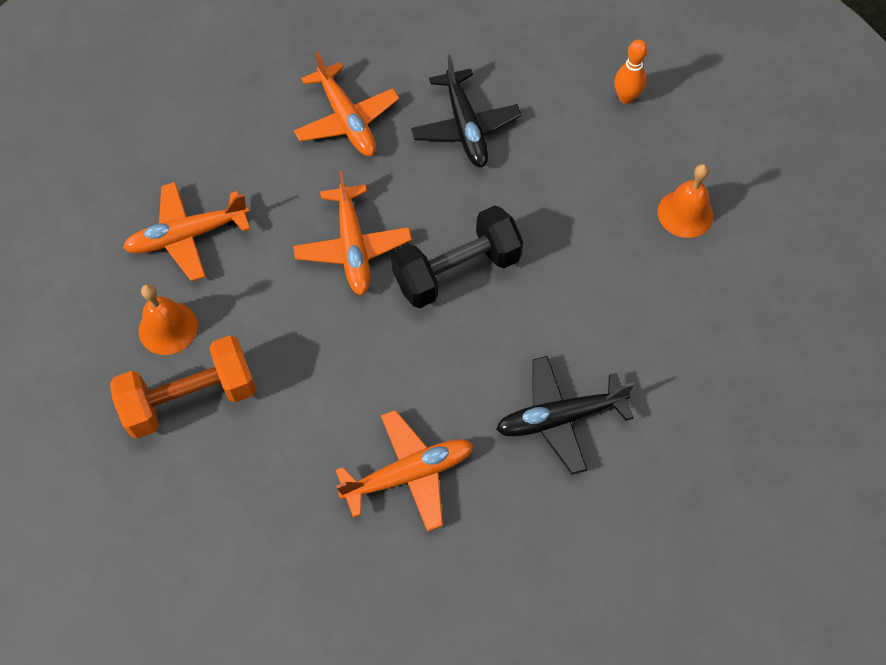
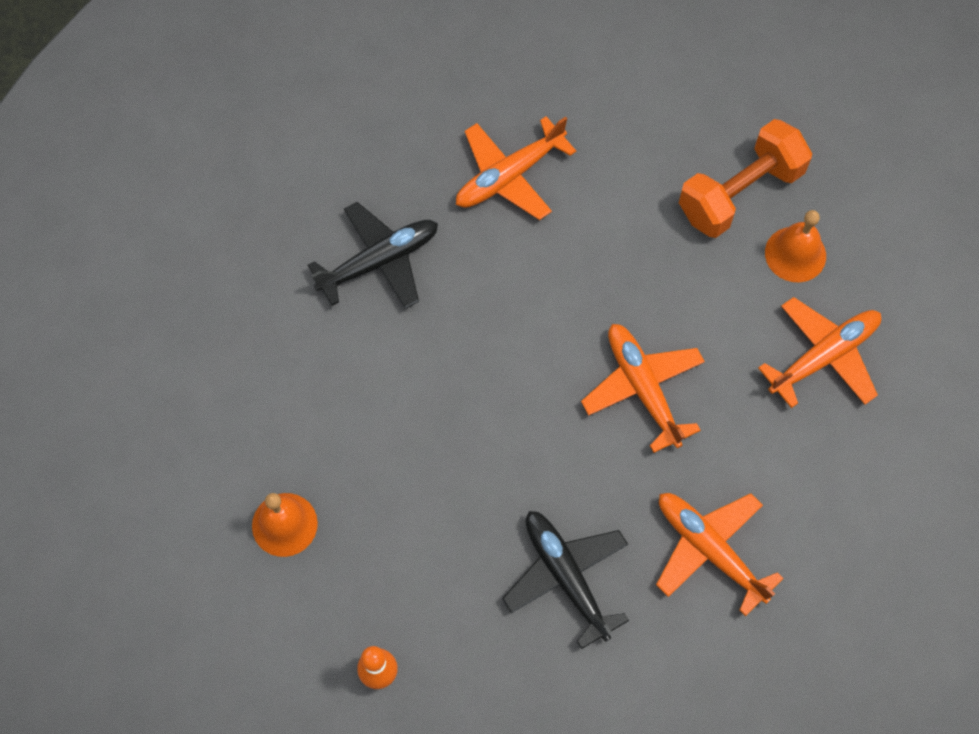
camera: 165 degrees right, 5 degrees up
black dumbbell [391,205,523,308] -> none

